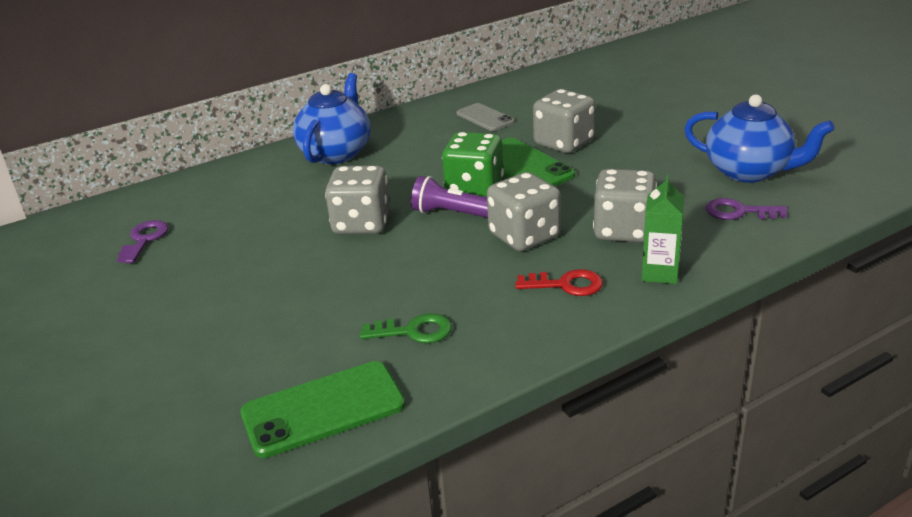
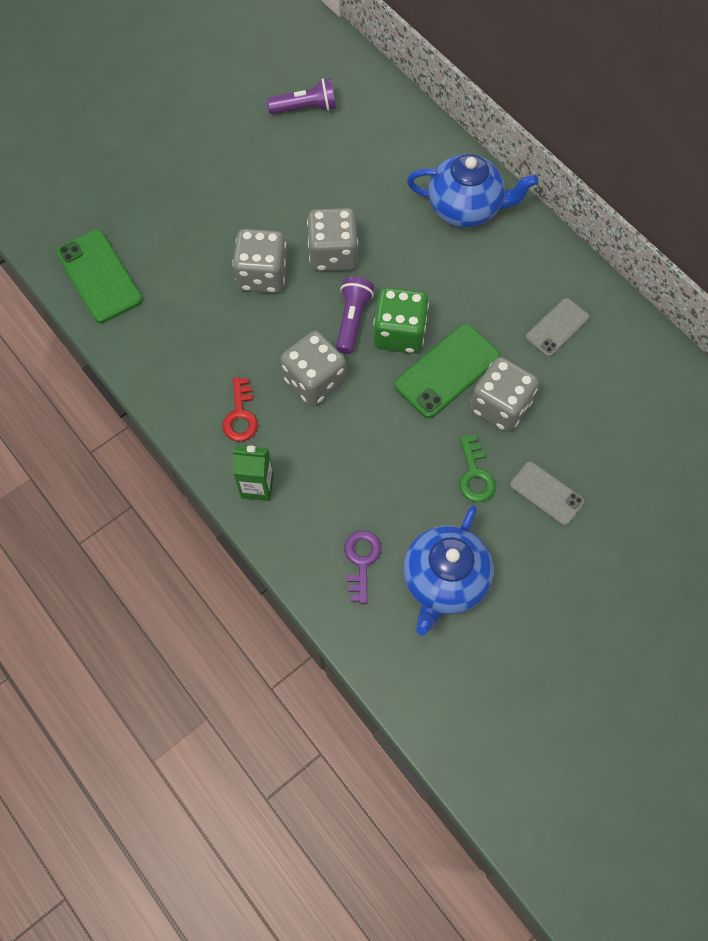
camera: 80 degrees right, 35 degrees up
purple key [117,220,168,263] -> purple flashlight [267,78,336,114]
green key [360,313,452,343] -> green key moved to [459,435,496,502]
grey dice [593,169,657,242] -> grey dice moved to [232,229,287,293]
none -> grey phone [510,461,585,526]

